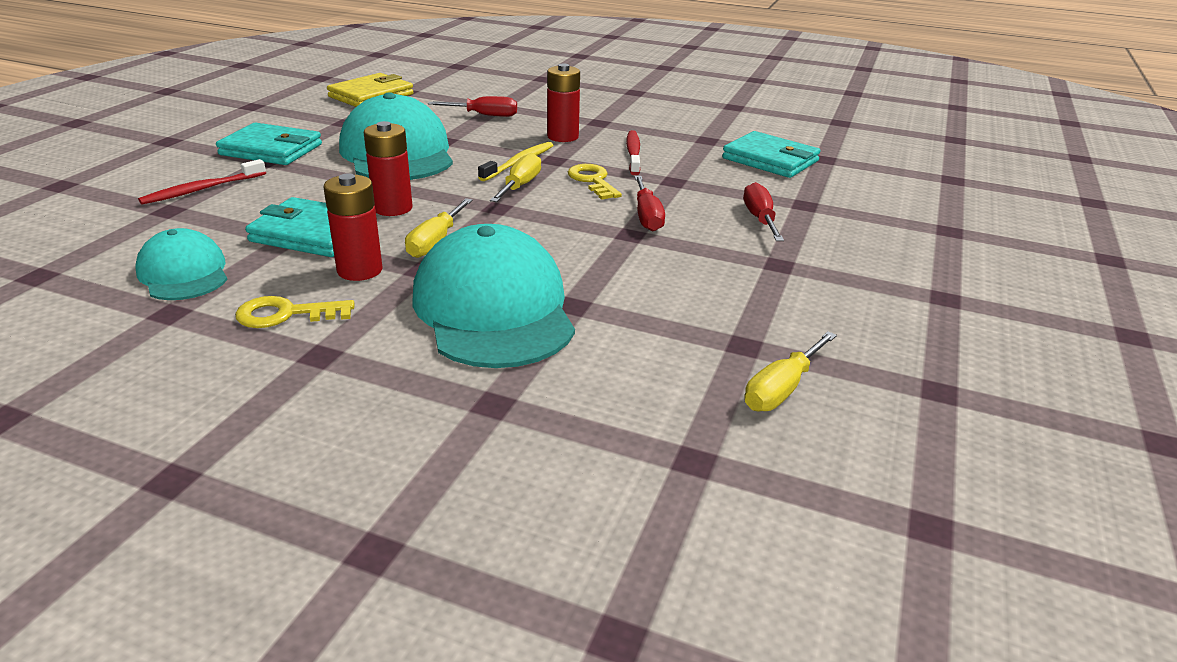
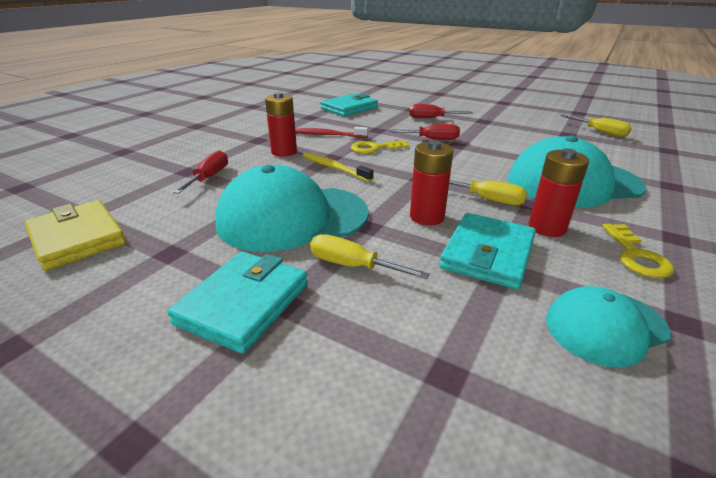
camera: 80 degrees left, 0 degrees up
red toothbrush [138,159,266,205] -> none
yellow screwdriver [490,153,541,202] -> yellow screwdriver moved to [310,234,430,279]

